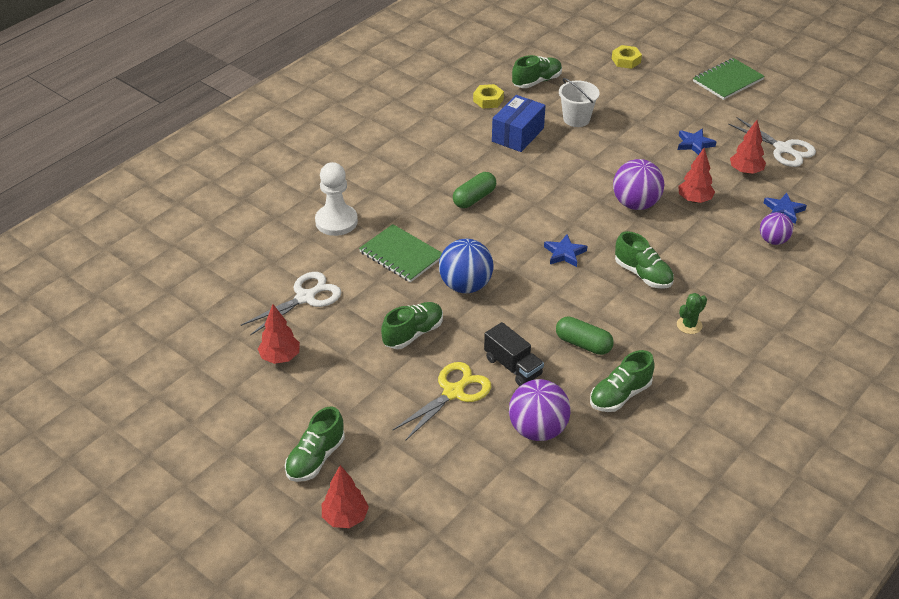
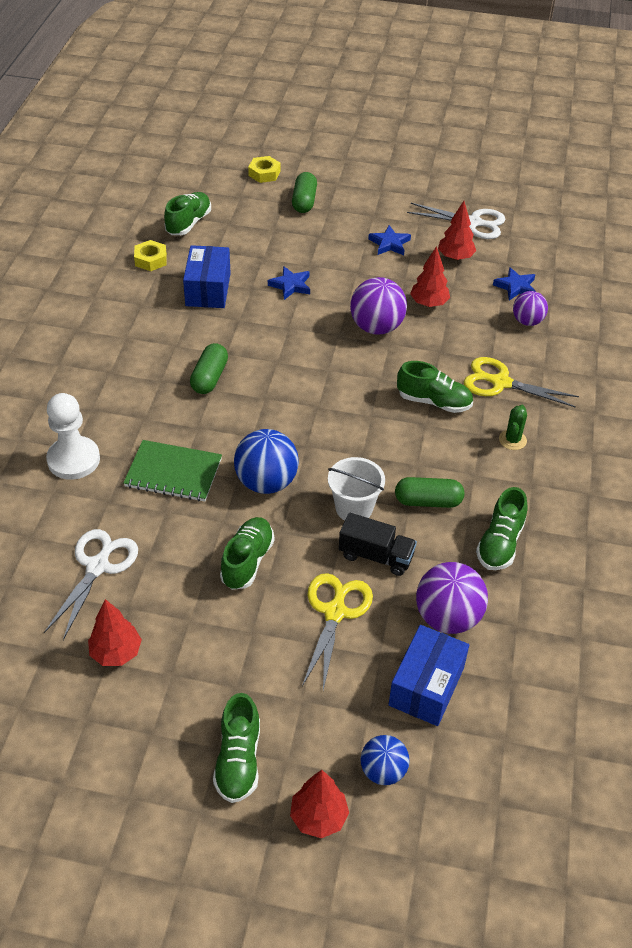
camera: 30 degrees left, 5 degrees up
blue star [544,234,587,267] -> blue star moved to [268,266,310,300]
white bucket [559,78,600,127] -> white bucket moved to [328,457,385,520]
green notebook [693,58,765,100] -> none
none -> green capsule [292,172,317,213]
none -> blue ball [361,735,409,785]
none -> blue box [389,625,469,726]
none -> yellow scissors [464,357,579,407]

